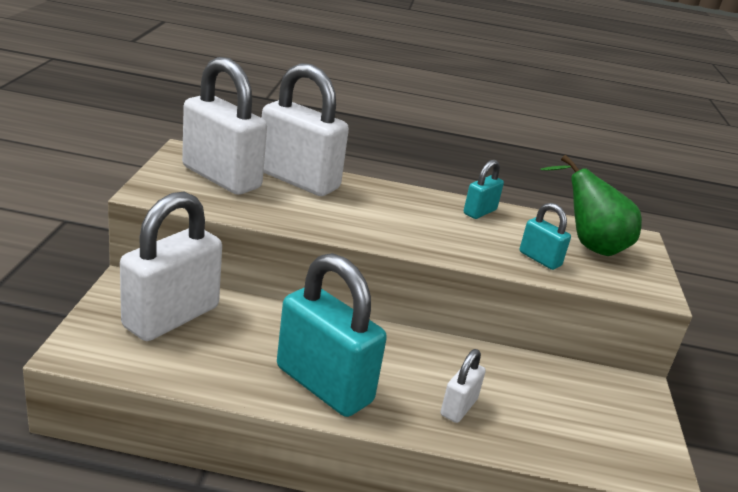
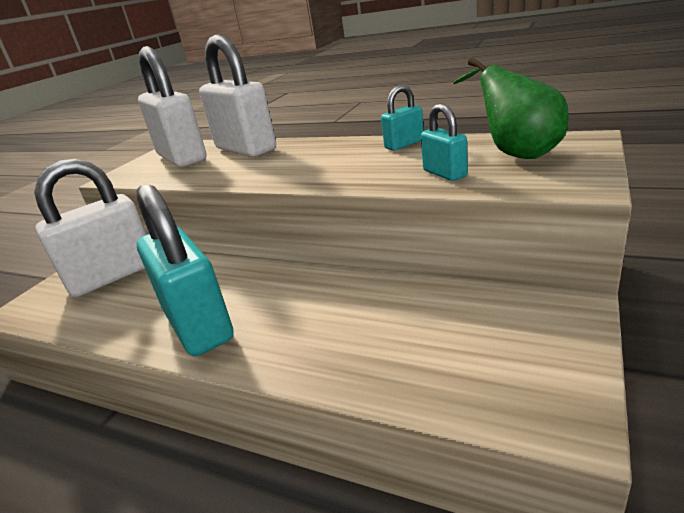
camera: 25 degrees right, 0 degrees up
white padlock [441,349,486,423] -> none

